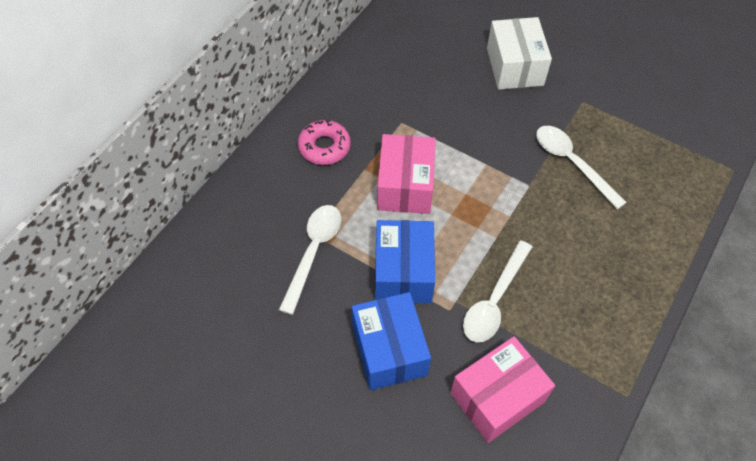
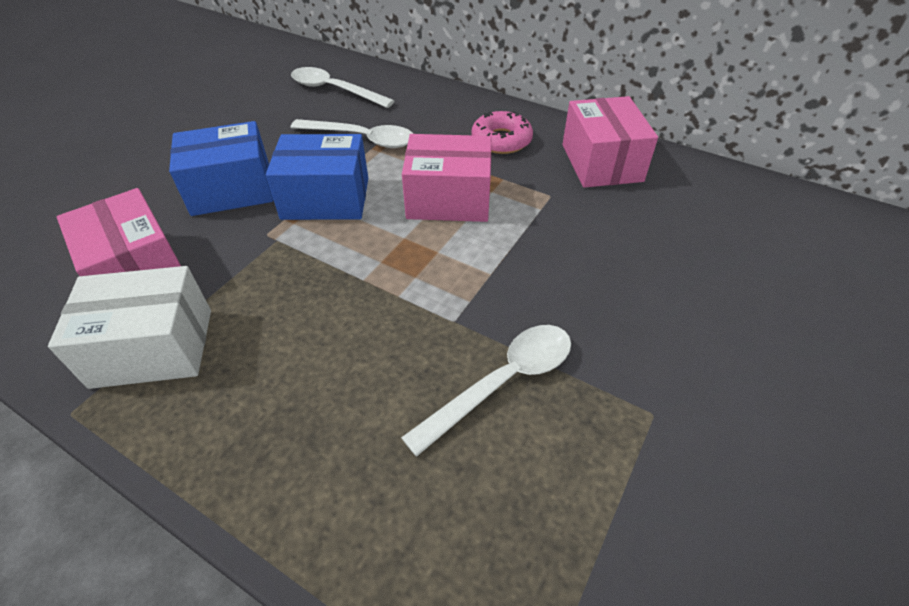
camera: 90 degrees right, 10 degrees down
white spoon [463,240,532,342] -> white spoon moved to [291,67,394,108]
white box [487,17,552,90] -> white box moved to [48,266,211,389]
none -> pink box [562,96,658,188]

